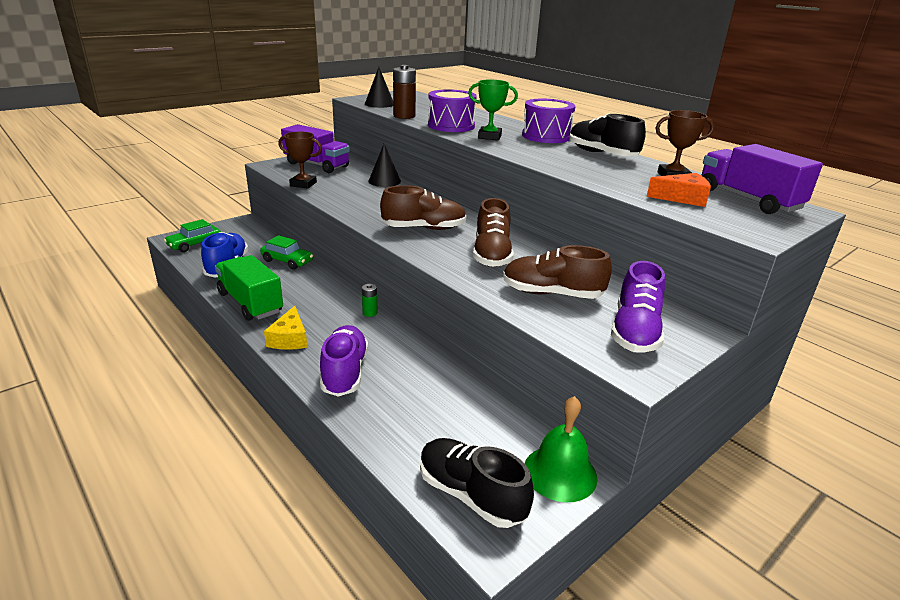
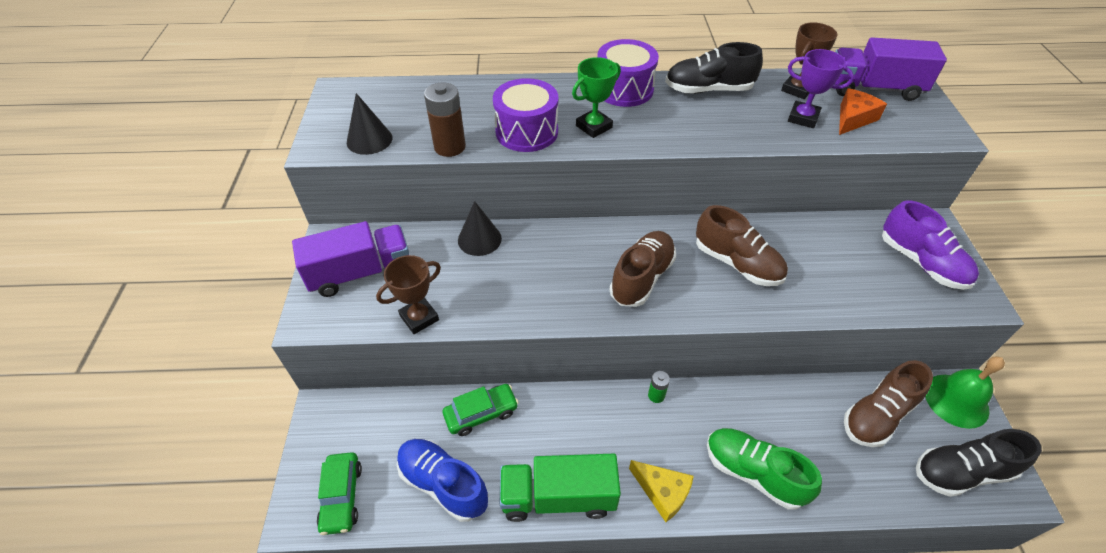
camera: 50 degrees left, 20 degrees up
purple shoe [320,325,368,397] -> green shoe [707,428,822,510]
brown shoe [503,245,612,299] -> brown shoe moved to [844,360,933,447]
none -> purple trophy [788,49,854,128]

